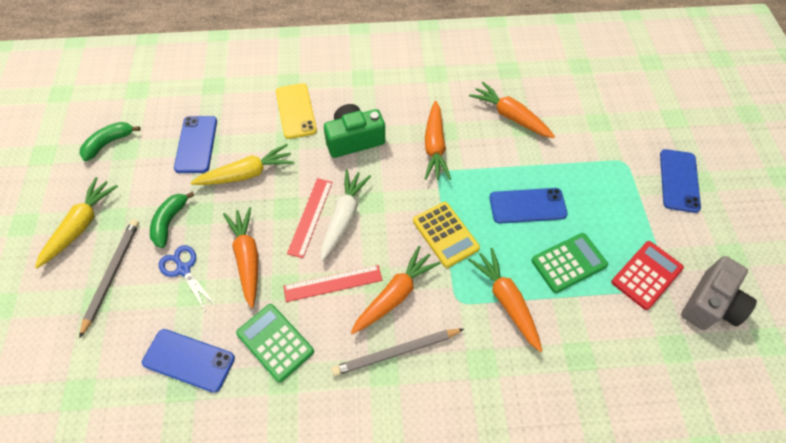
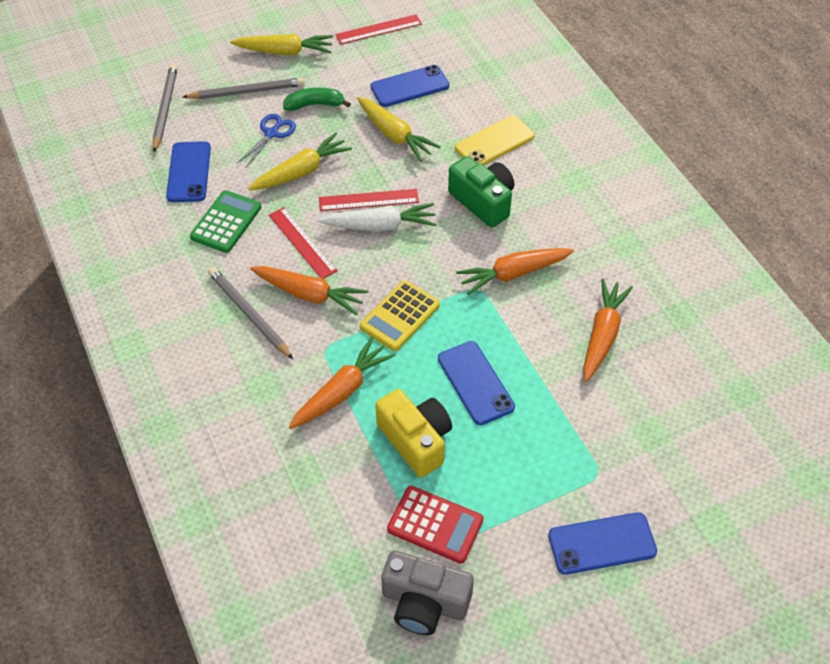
camera: 70 degrees right, 5 degrees down
green banana [80,122,141,161] -> red ruler [335,14,422,45]
orange carrot [223,207,258,308] -> yellow carrot [248,133,352,191]
green calculator [531,233,608,293] -> yellow camera [375,389,452,477]
none -> grey pencil [153,64,178,152]

